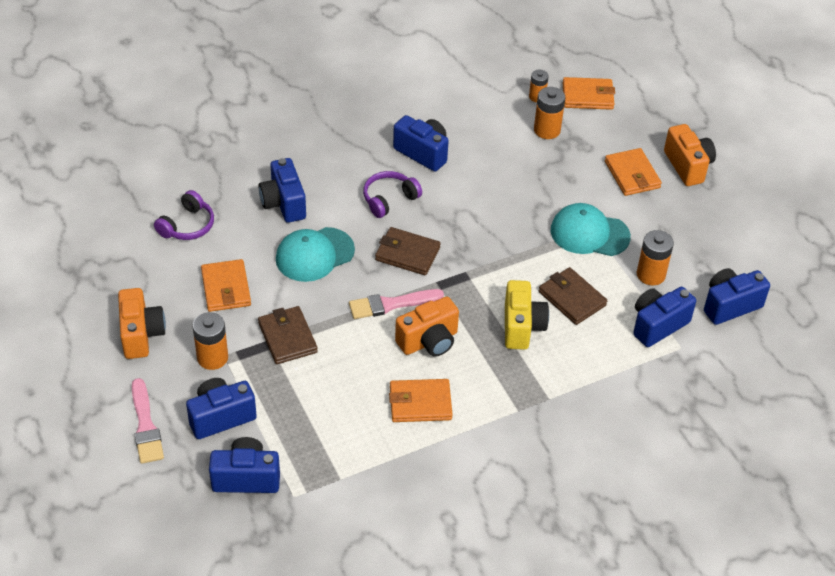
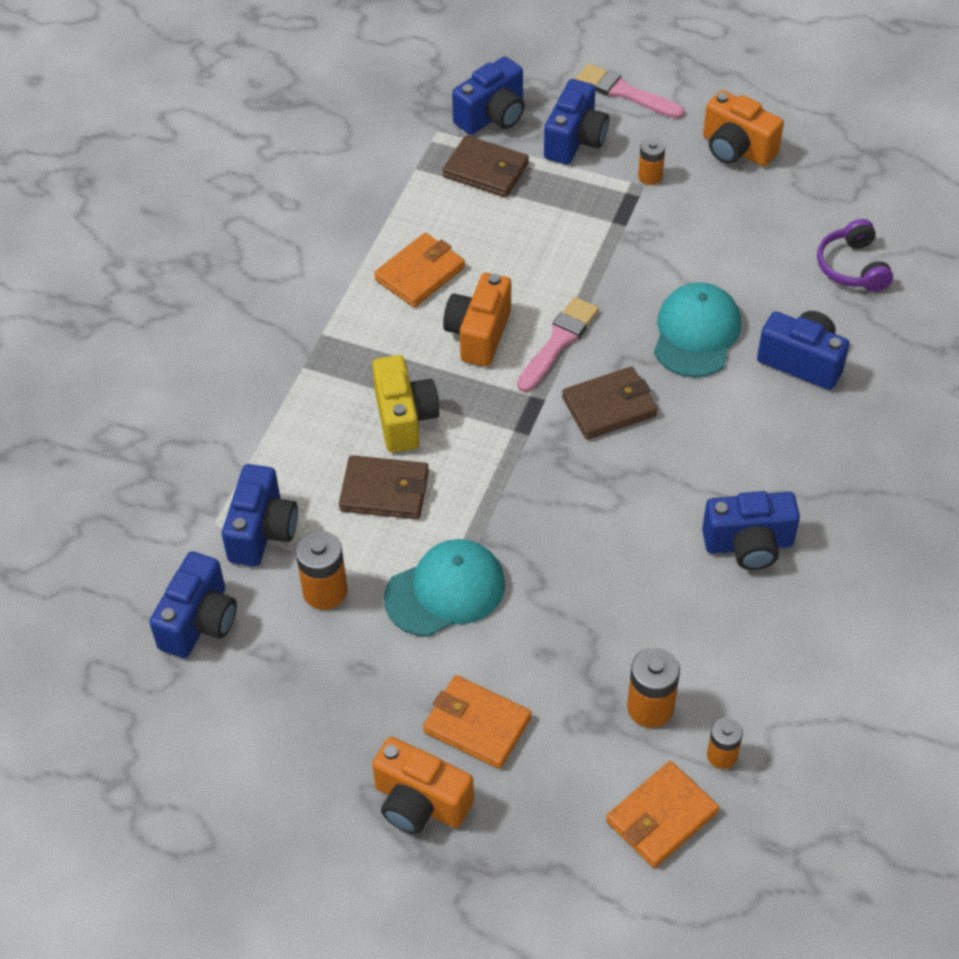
camera: 140 degrees right, 5 degrees up
orange battery [193,312,228,370] -> orange battery [638,138,665,185], size x0.64
orange wallet [201,259,251,312] -> none
brown wallet [258,306,318,364] -> brown wallet moved to [443,135,529,197]
purple headphones [363,171,422,218] -> none
yellow camera [505,280,549,350] -> yellow camera turned 150 degrees counterclockwise [372,355,439,453]

